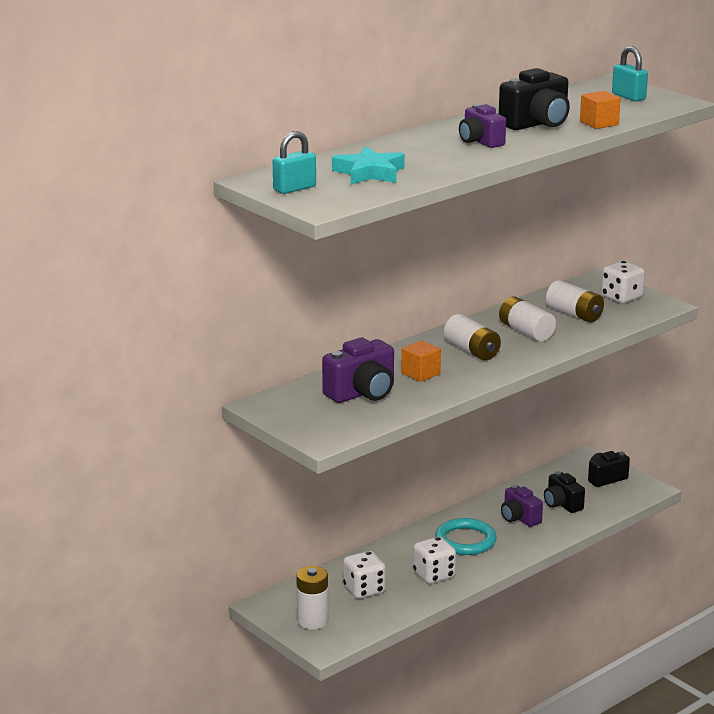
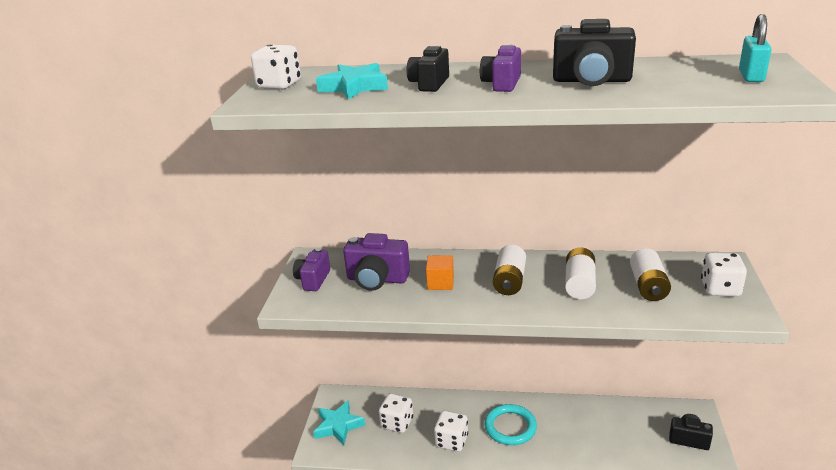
camera: 50 degrees right, 5 degrees up
turquoise padlock [273,131,316,194] -> white dice [251,44,301,89]
white battery [296,566,328,630] -> turquoise star [313,400,365,445]
purple camera [501,485,543,527] -> purple camera moved to [293,248,330,291]
black camera [544,471,585,513] -> black camera moved to [406,45,449,92]
orange cube [580,91,621,129] -> none

